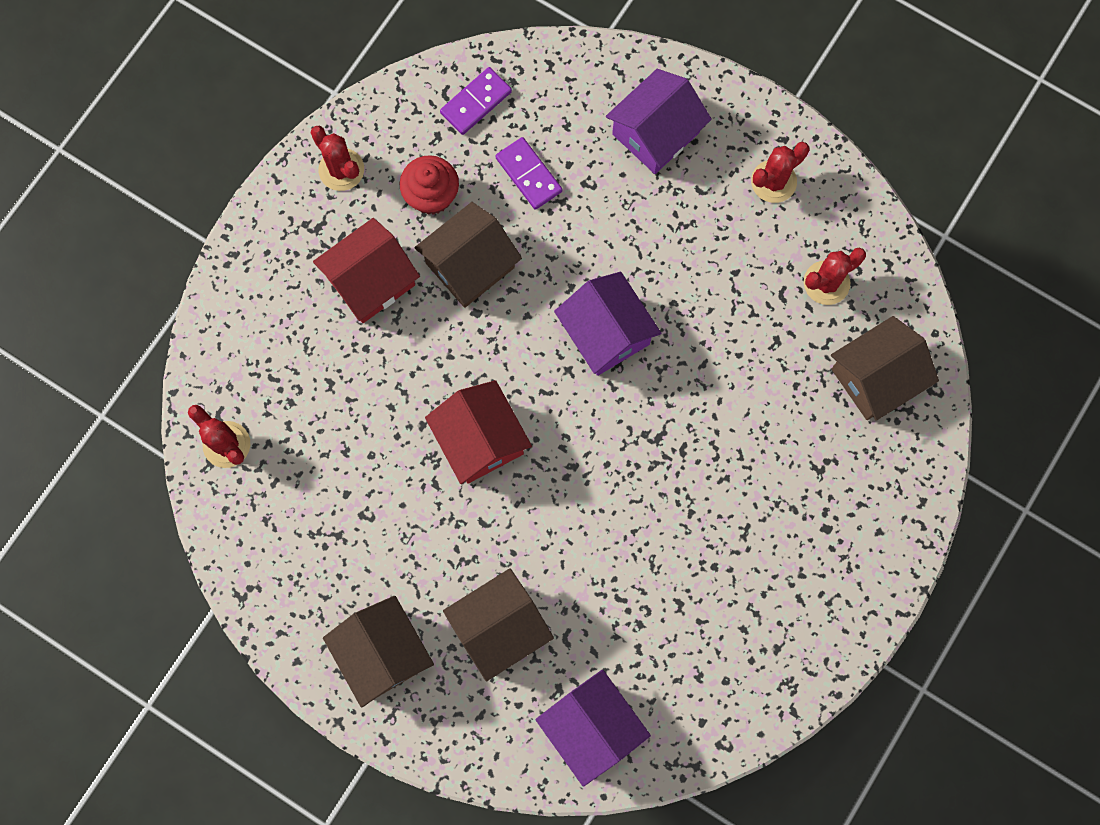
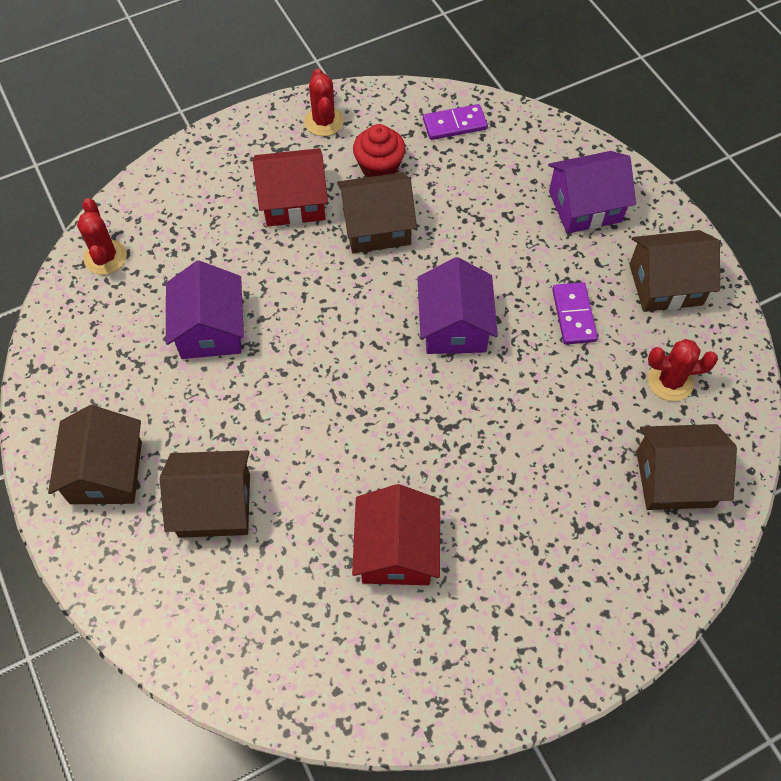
camera: 30 degrees right, 15 degrees down
red house [425,380,532,484] -> red house moved to [352,484,440,585]
purple domino [496,137,562,210] -> purple domino moved to [552,282,598,345]
purple house [535,670,651,787] -> purple house moved to [166,261,244,359]
red cactus [751,142,809,203] -> brown house [629,230,720,312]

